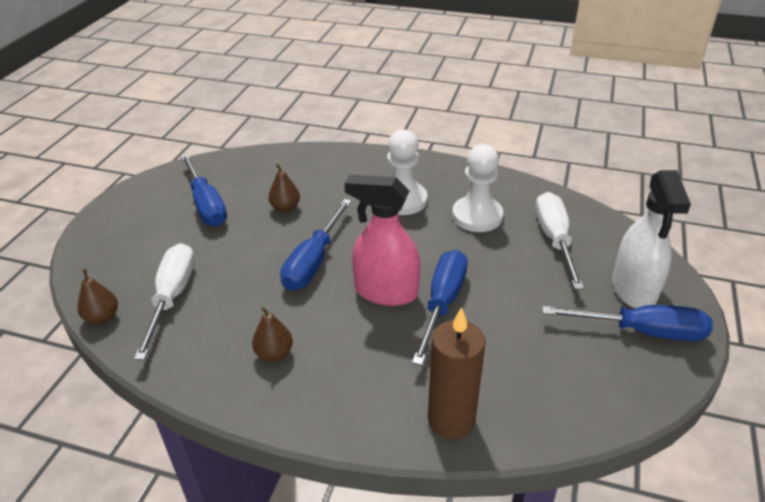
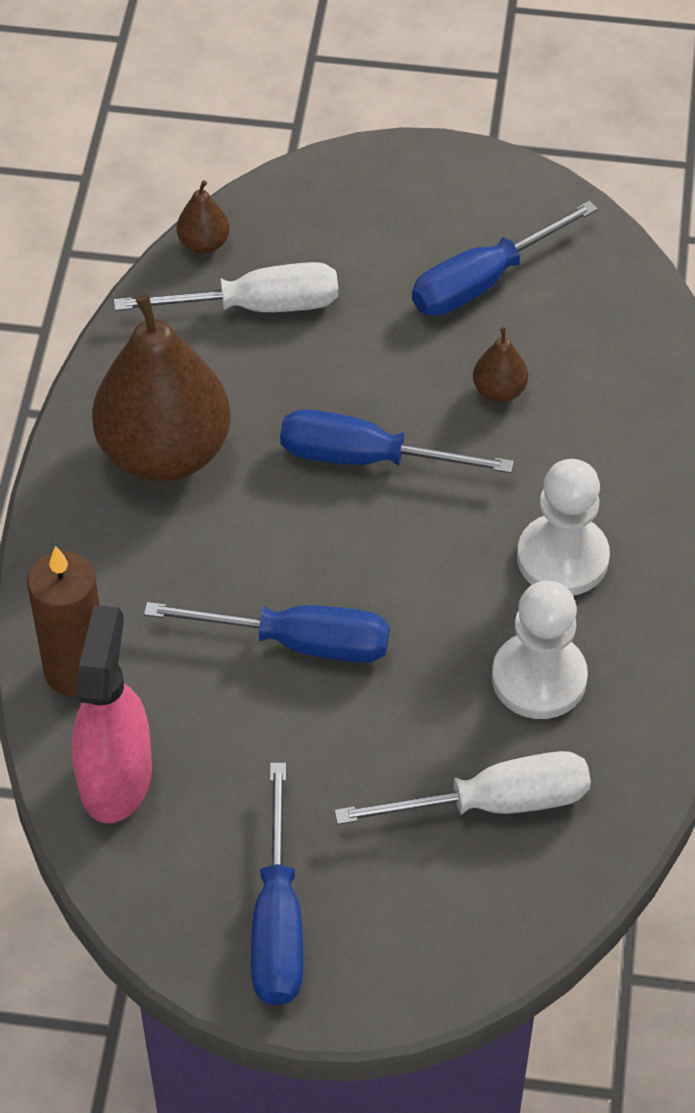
camera: 80 degrees right, 15 degrees up
brown pear [252,307,293,362] -> brown pear [92,293,231,481], size x2.42
pink spray bottle [344,175,421,306] -> pink spray bottle moved to [71,605,152,823]
white spray bottle [612,170,691,309] -> none

